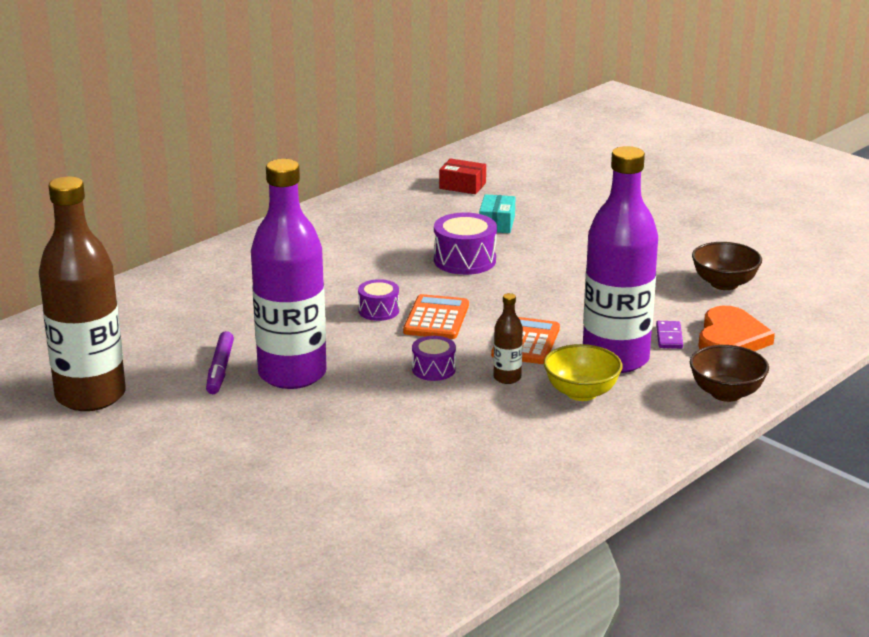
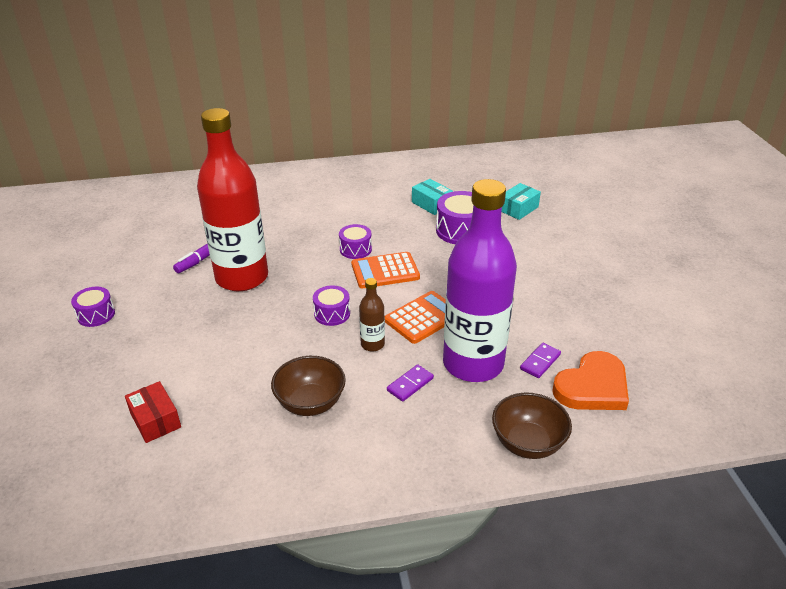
camera: 35 degrees right, 10 degrees up
brown bottle [39,176,126,411] -> none
purple bottle [251,159,327,389] -> red bottle [197,108,268,291]
orange calculator [403,294,469,339] -> orange calculator turned 150 degrees counterclockwise [351,252,420,288]
red box [439,158,486,194] -> red box moved to [125,381,181,443]
yellow bowl [544,344,622,401] -> purple domino [387,364,434,402]
brown bowl [692,242,762,290] -> brown bowl moved to [271,356,346,416]
none -> purple drum [71,287,115,327]
none -> turquoise box [412,179,453,215]

